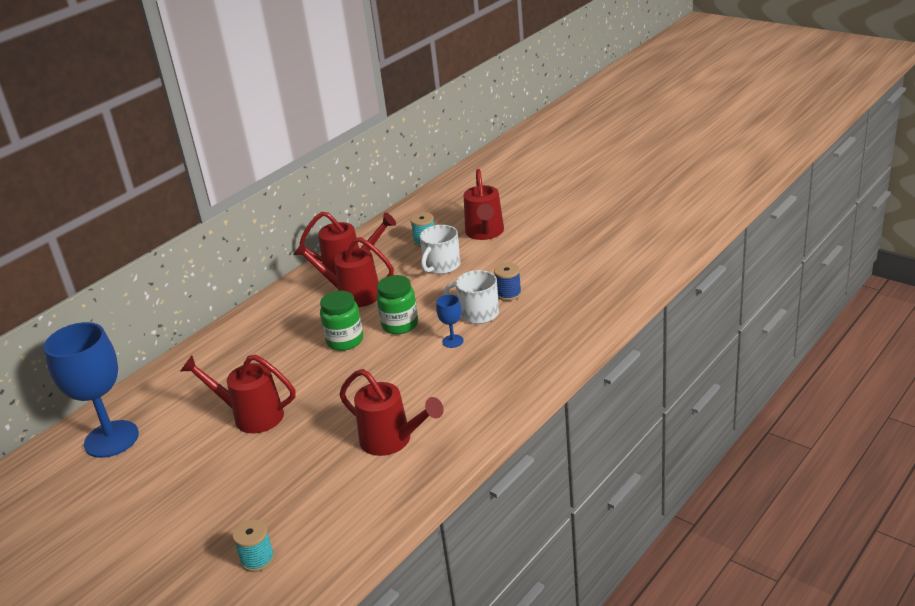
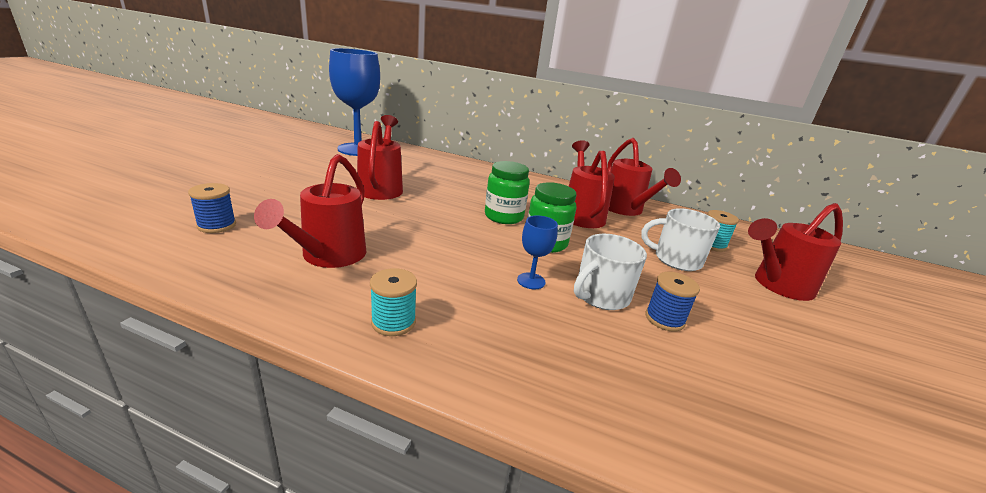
camera: 65 degrees right, 5 degrees down
turquoise spool [232,519,275,572] -> turquoise spool moved to [370,268,417,336]
white mug [444,270,499,324] -> white mug turned 135 degrees counterclockwise [574,234,647,310]
none -> blue spool [188,183,236,233]

